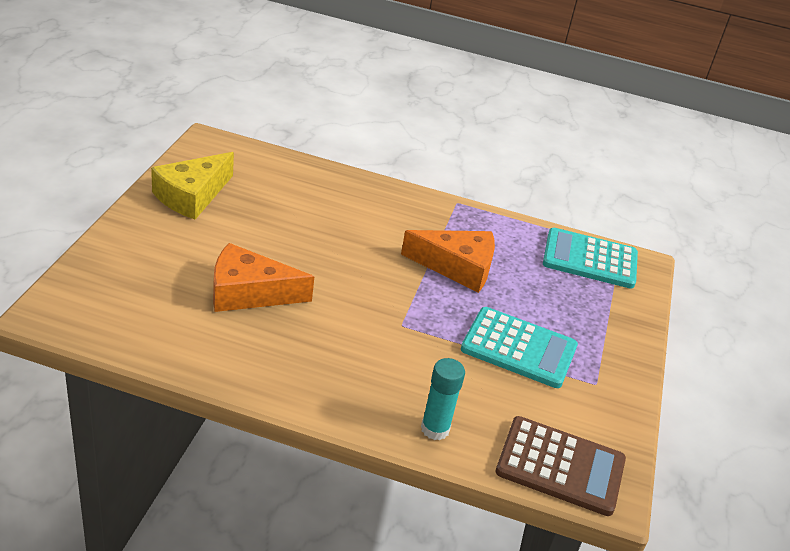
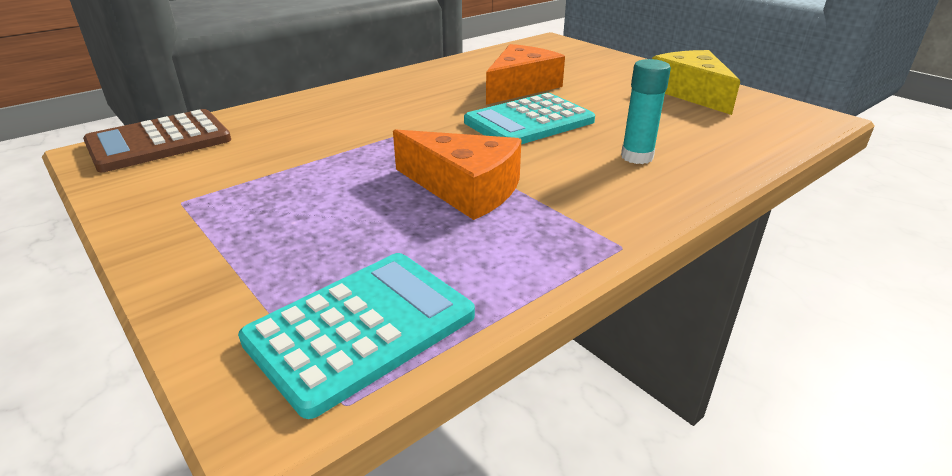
camera: 130 degrees right, 5 degrees down
orange cheese [401,230,495,293] -> orange cheese turned 105 degrees counterclockwise [393,129,522,220]
turquoise glue stick [421,358,465,440] -> turquoise glue stick moved to [621,59,671,164]
turquoise calculator [461,307,578,388] -> turquoise calculator moved to [464,93,595,144]

